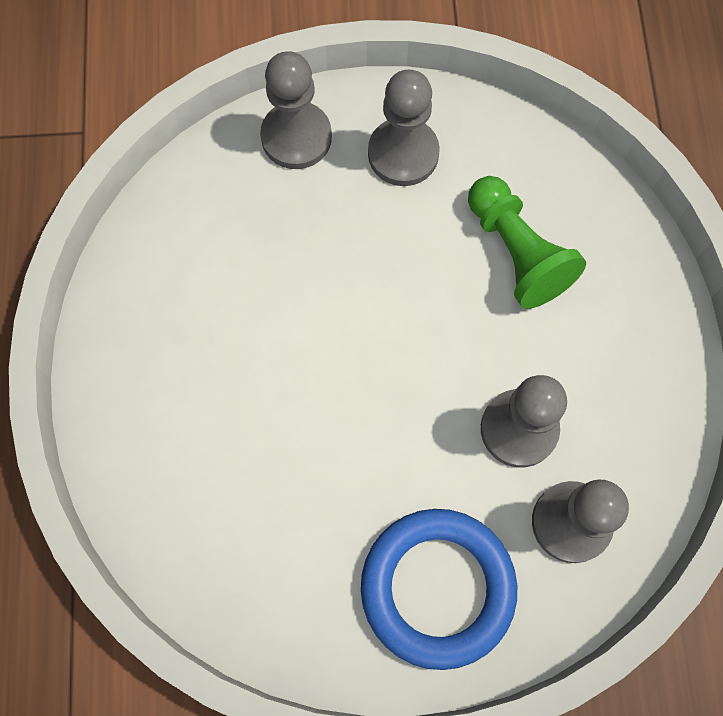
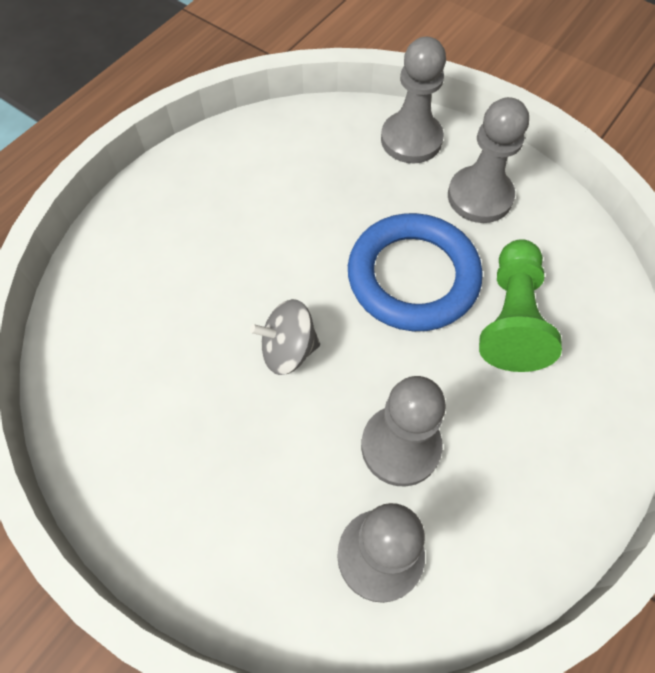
camera: 40 degrees right, 10 degrees down
blue ring [361,509,517,670] -> blue ring moved to [348,213,483,331]
none -> grey spinning top [250,299,320,375]

